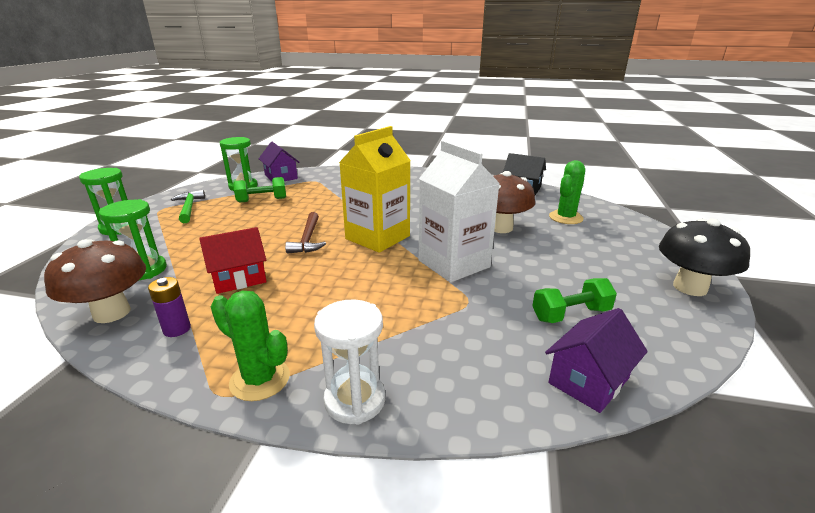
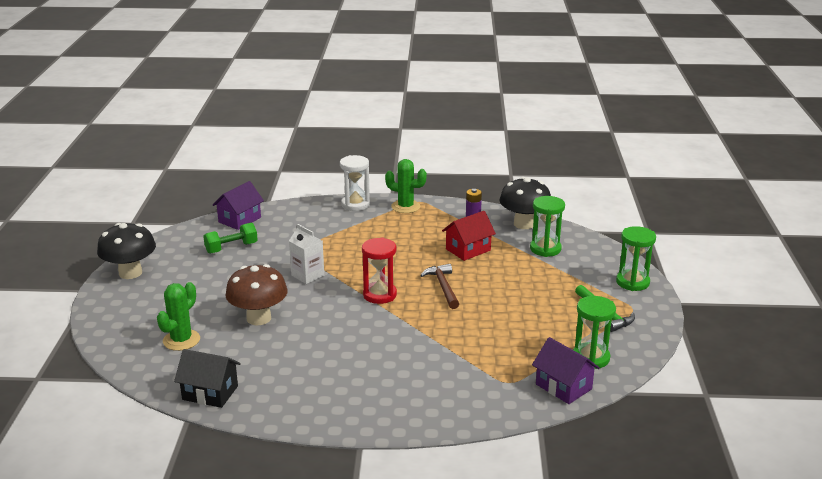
camera: 170 degrees right, 0 degrees up
brown mushroom [44,239,146,323] -> black mushroom [499,177,551,229]
green dumbbell [234,177,286,203] -> none
yellow carton [339,126,411,253] -> red hourglass [362,237,397,304]
white carton [418,140,500,283] -> white carton [289,224,324,284], size x0.56

